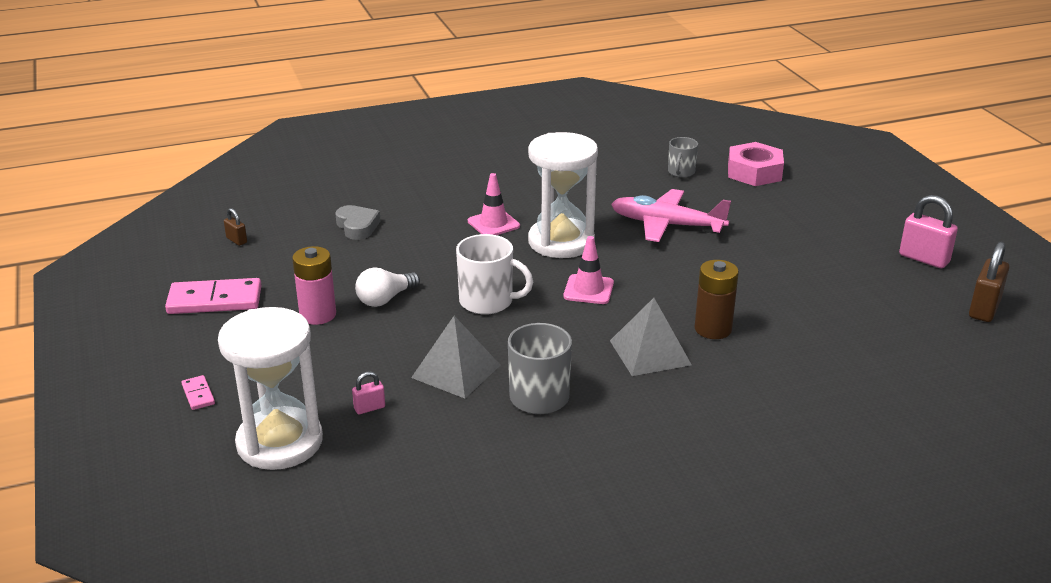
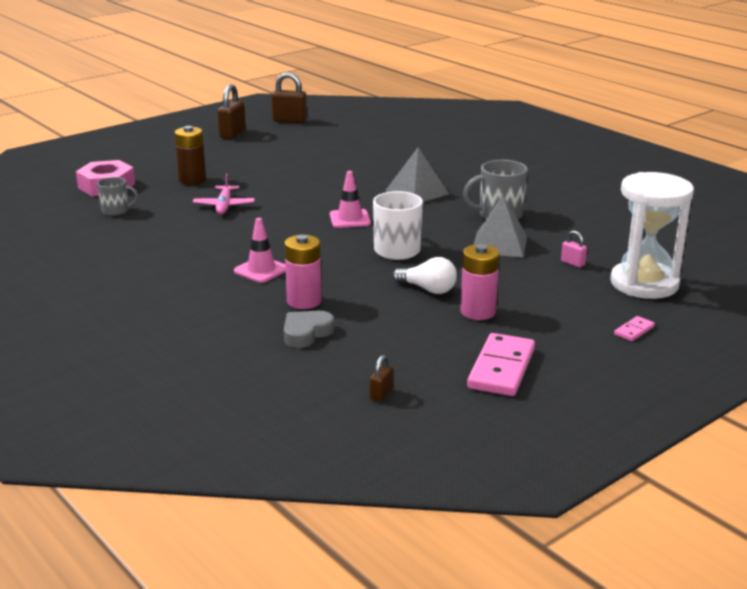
camera: 110 degrees left, 5 degrees down
pink domino [165,278,262,314] -> pink domino turned 45 degrees clockwise [467,333,535,396]
white hourglass [528,132,598,258] -> none
pink plane [611,189,731,242] -> pink plane [193,174,255,214], size x0.64
brown battery [695,260,739,339] -> brown battery moved to [175,126,206,185]
pink padlock [899,195,958,268] -> brown padlock [217,84,246,139]
none -> pink battery [284,235,322,309]

